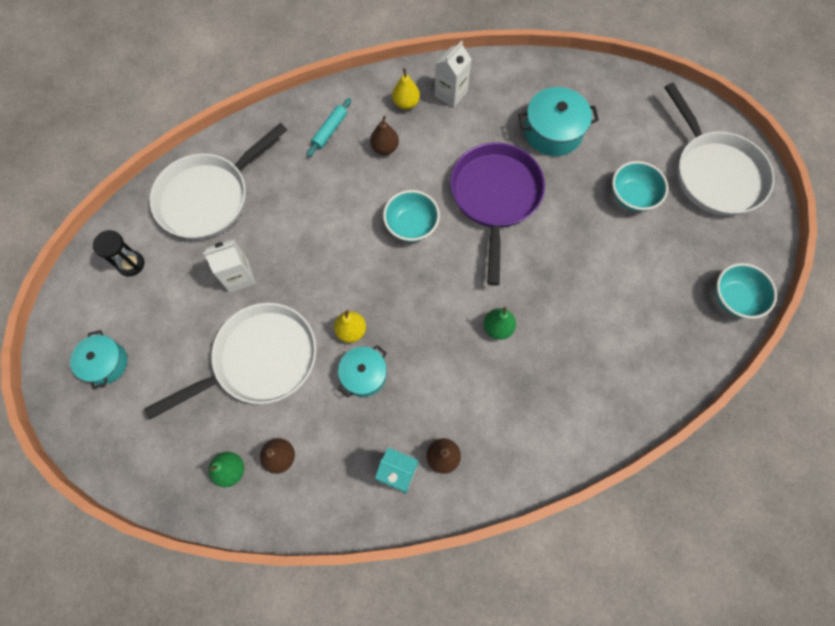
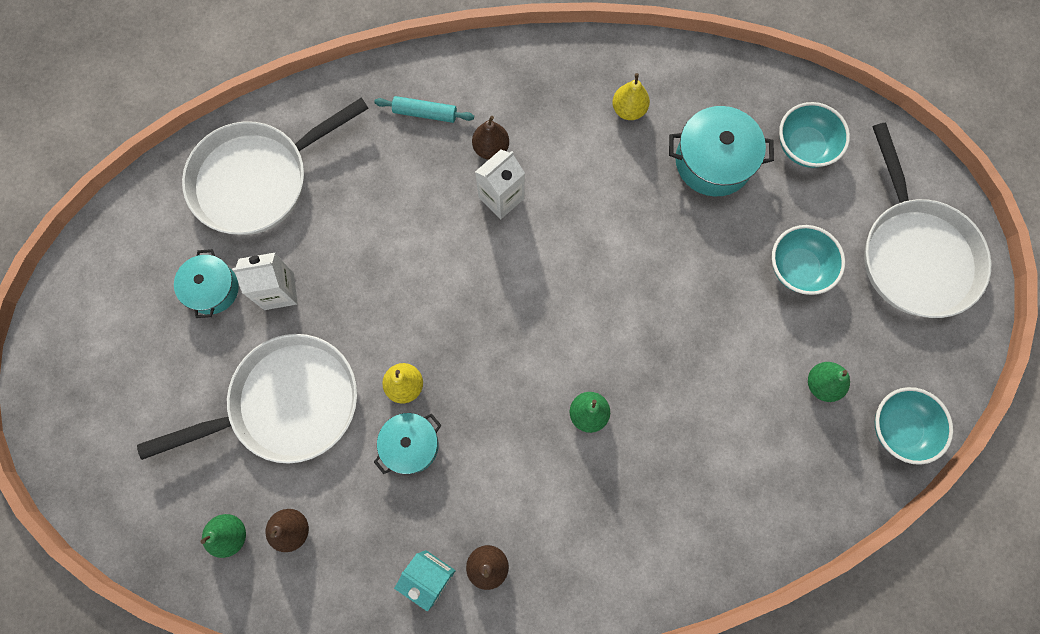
camera: 10 degrees right, 5 degrees up
turquoise pot [70,330,127,389] -> turquoise pot moved to [174,249,239,318]
black hourglass [93,230,144,276] -> none
turquoise rolling pin [307,98,351,157] -> turquoise rolling pin turned 60 degrees clockwise [374,96,474,123]
turquoise bowl [383,190,440,242] -> turquoise bowl moved to [779,102,850,168]
yellow pear [392,68,420,110] -> yellow pear moved to [612,73,650,120]
white carton [435,41,472,107] -> white carton moved to [475,150,525,219]
purple pan [450,143,545,286] -> none
none -> green pear [808,362,850,402]

